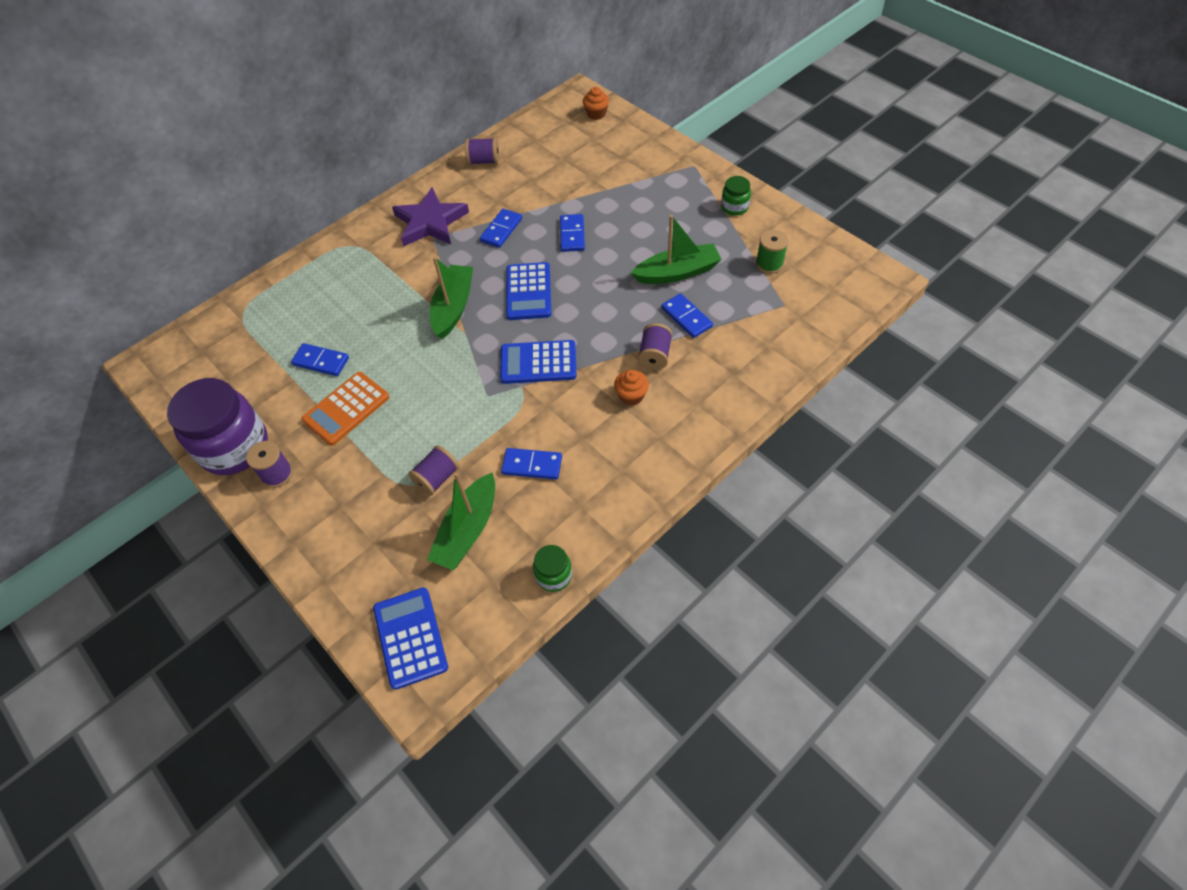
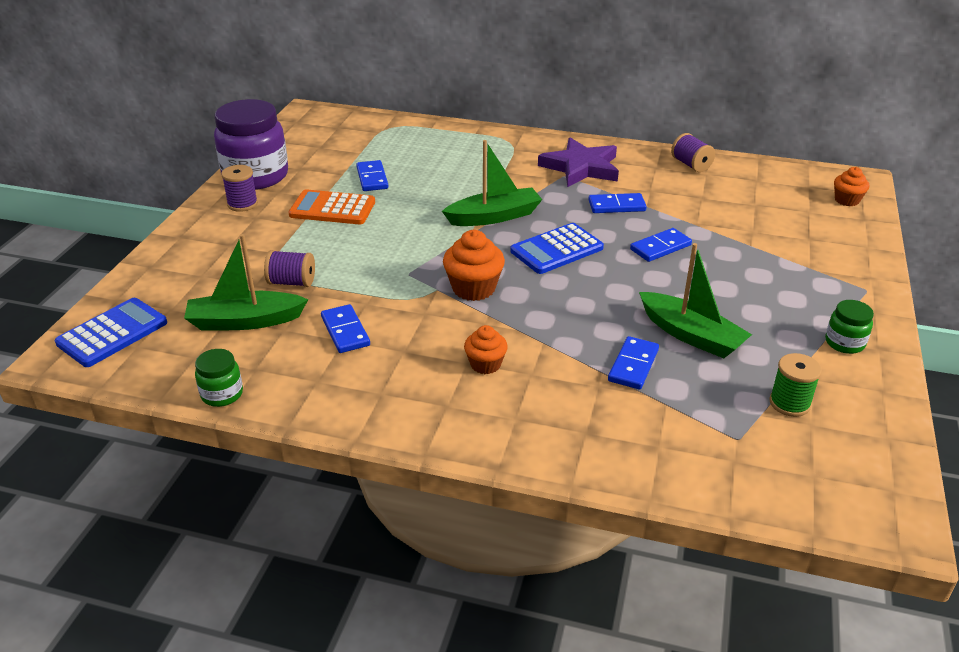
camera: 55 degrees right, 20 degrees down
blue calculator [500,340,577,384] -> orange cupcake [443,230,505,301]
purple spool [638,323,672,370] -> none

